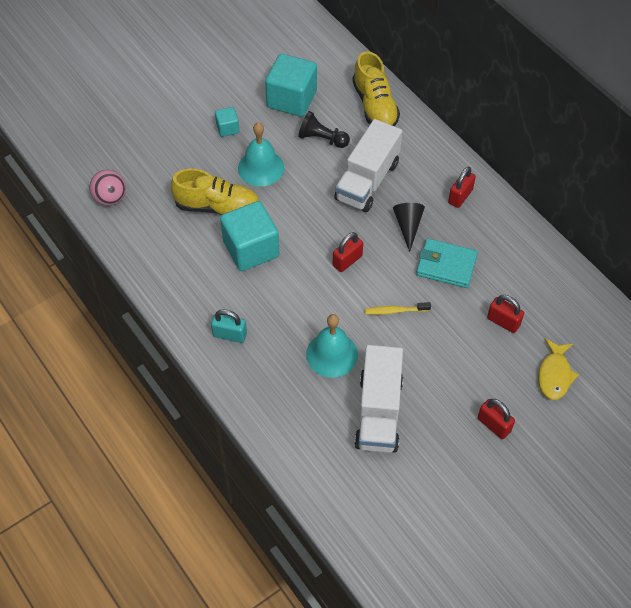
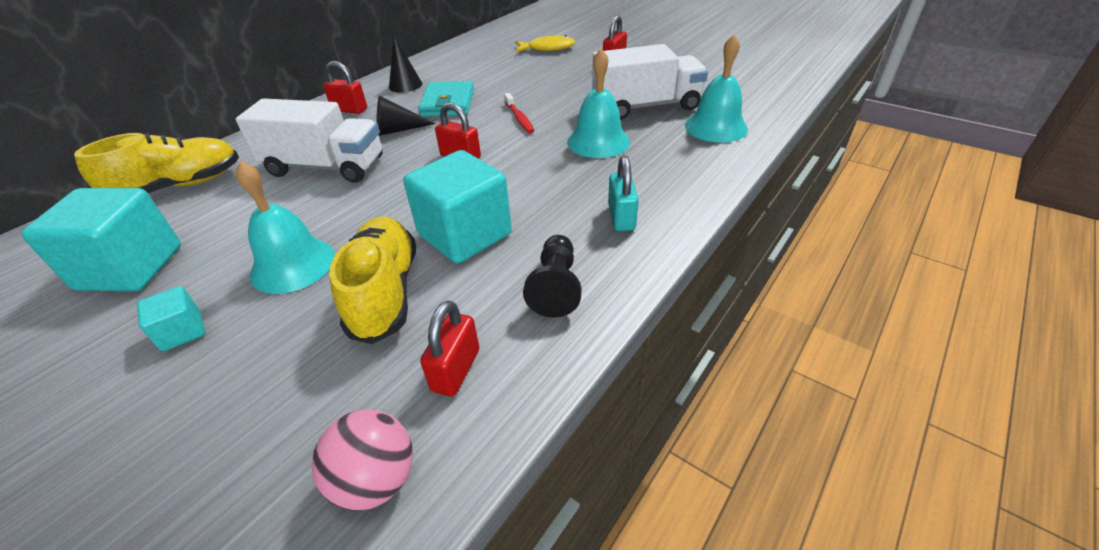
camera: 105 degrees left, 15 degrees down
black pawn [298,111,350,148] -> black pawn moved to [523,235,581,318]
yellow toothbrush [364,302,431,315] -> red toothbrush [504,93,534,133]
red padlock [487,295,524,333] -> red padlock moved to [420,301,479,397]
none -> black cone [389,36,422,93]
none -> turquoise bell [685,34,748,143]

